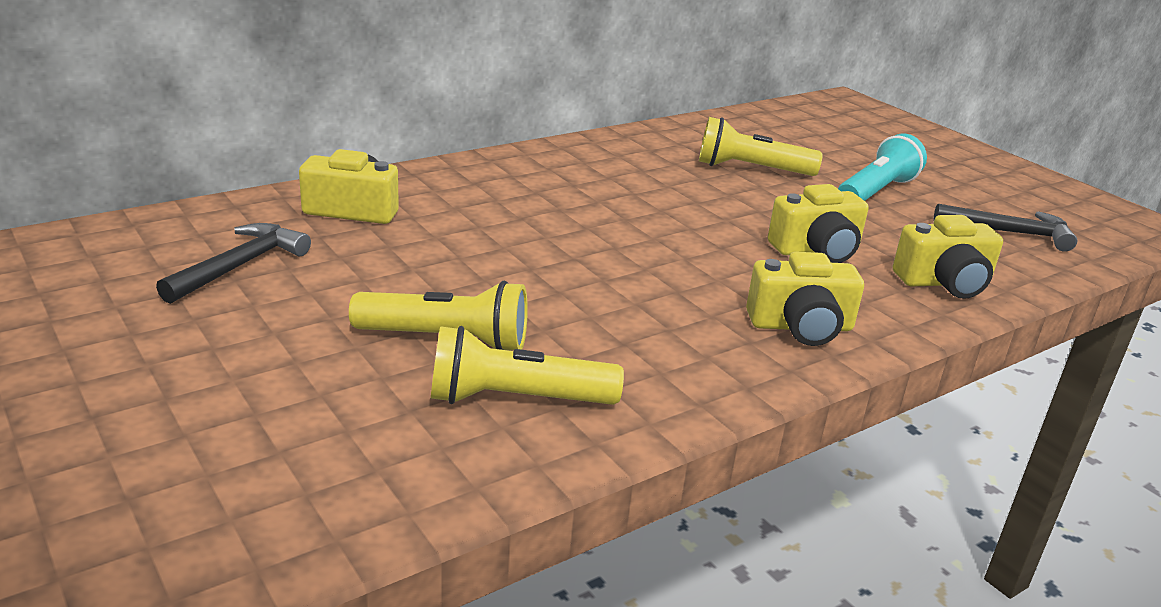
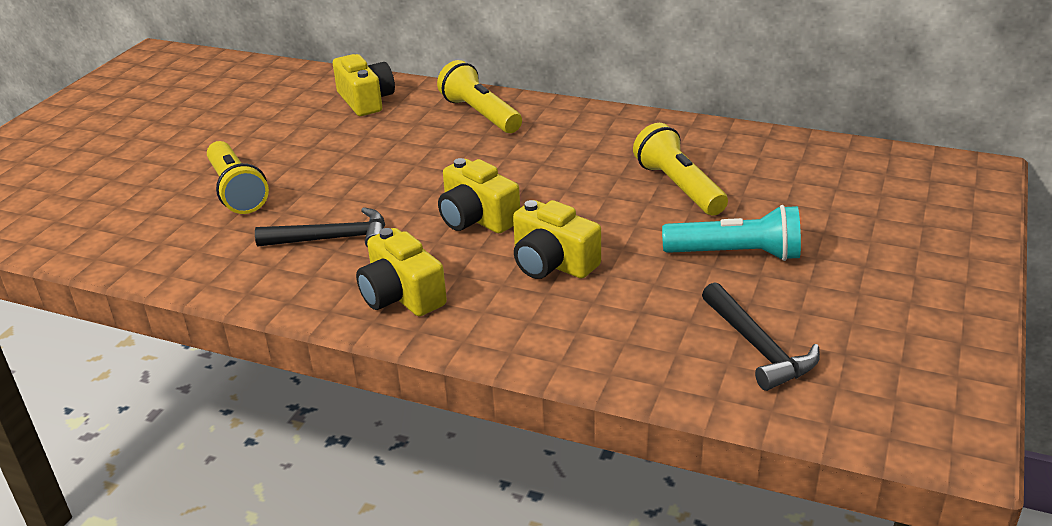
camera: 60 degrees right, 5 degrees up
black hammer [156,223,311,304] -> black hammer moved to [255,207,385,248]
yellow flashlight [431,326,624,405] -> yellow flashlight moved to [437,60,522,133]
yellow camera [893,215,1003,299] -> yellow camera moved to [438,158,520,233]

